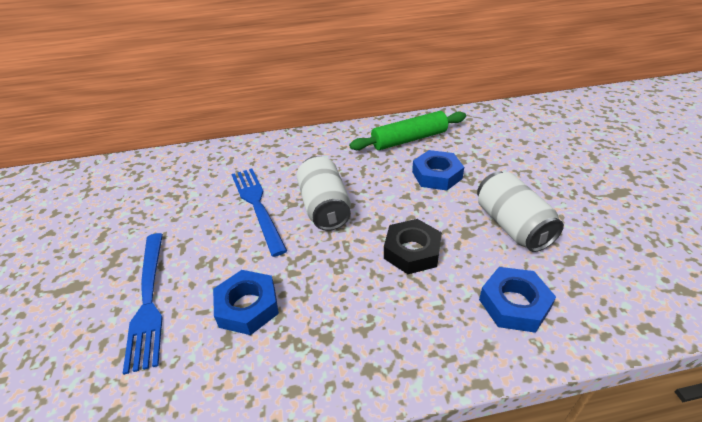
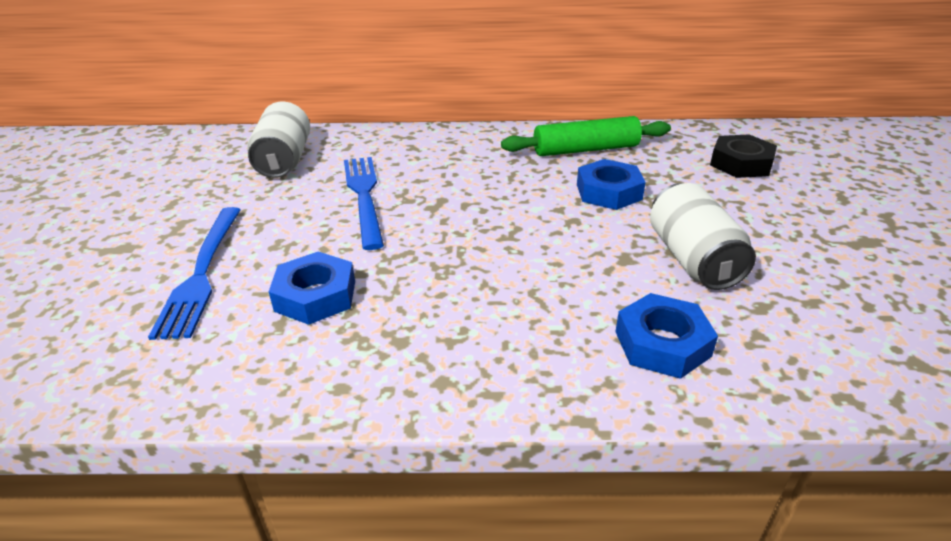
camera: 10 degrees right, 5 degrees down
white can [297,156,351,231] -> white can moved to [247,101,310,178]
black nut [384,219,442,274] -> black nut moved to [710,134,777,178]

